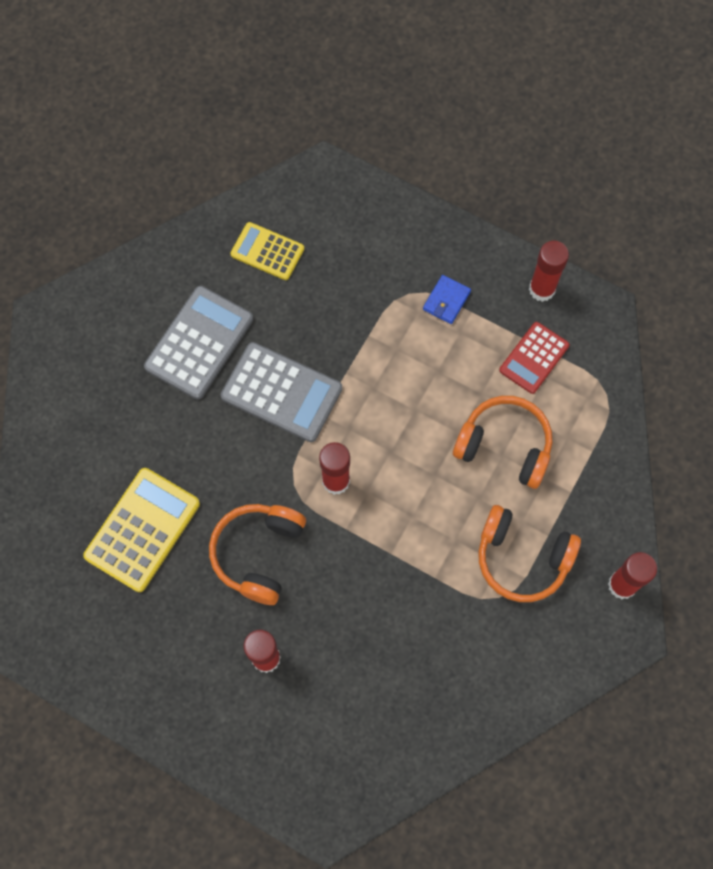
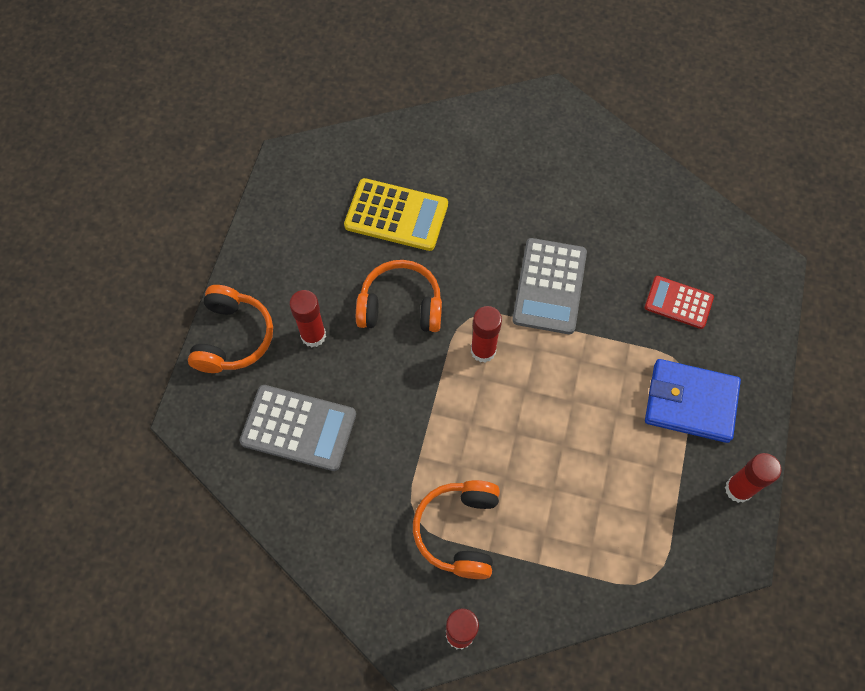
camera: 75 degrees right, 5 degrees down
grey calculator [144,286,253,400] -> grey calculator moved to [239,385,356,471]
yellow calculator [231,222,304,280] -> none
blue wallet [423,275,471,324] -> blue wallet [645,359,741,443], size x2.07
orange headphones [453,396,552,489] -> orange headphones moved to [188,285,273,373]
red calculator [499,322,569,394] -> red calculator moved to [645,276,714,329]

